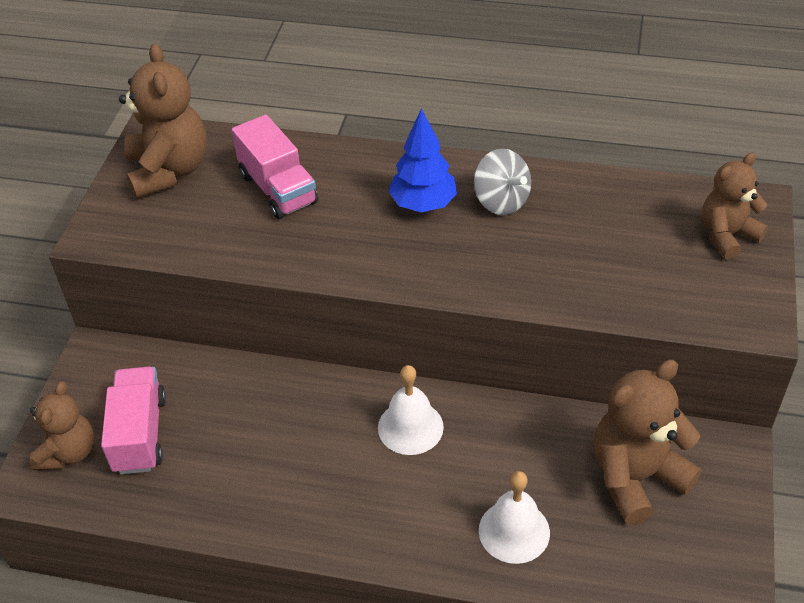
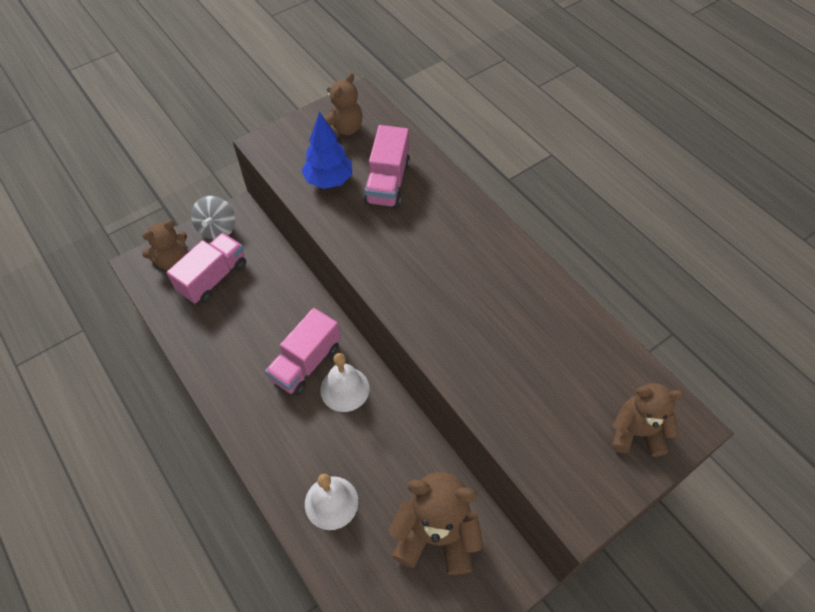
camera: 40 degrees right, 10 degrees up
brown teddy bear [119,43,207,198] -> brown teddy bear [324,73,363,137], size x0.65
blue tree [388,109,457,212] -> blue tree moved to [301,112,352,189]
grey spinning top [474,149,531,215] -> grey spinning top moved to [191,196,235,240]
none -> pink truck [265,308,340,396]

